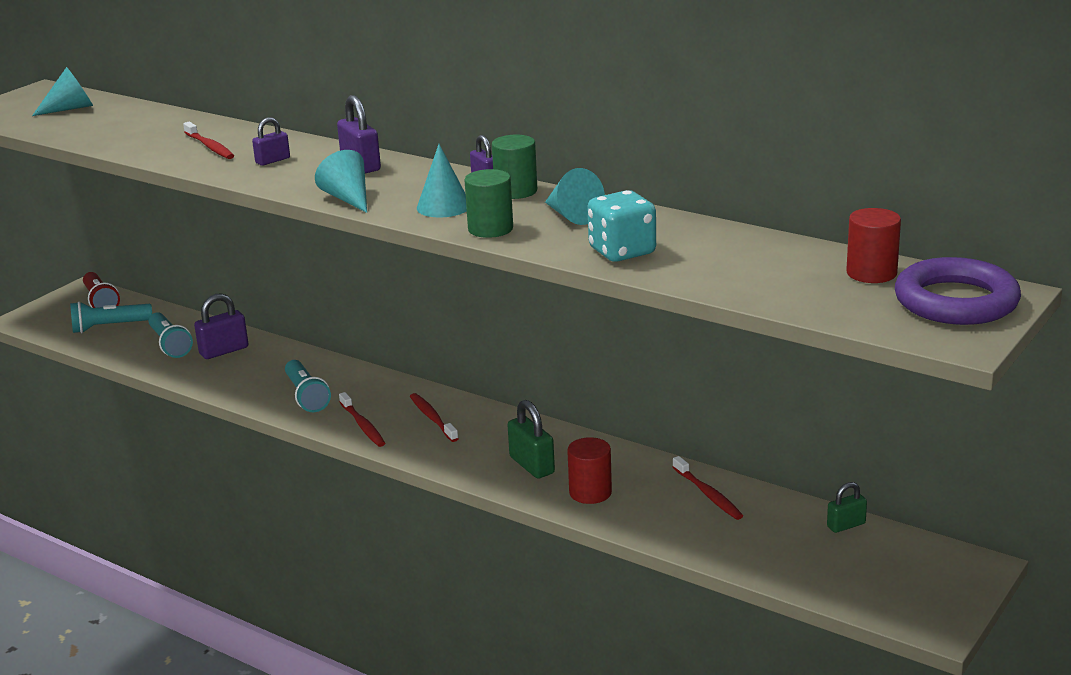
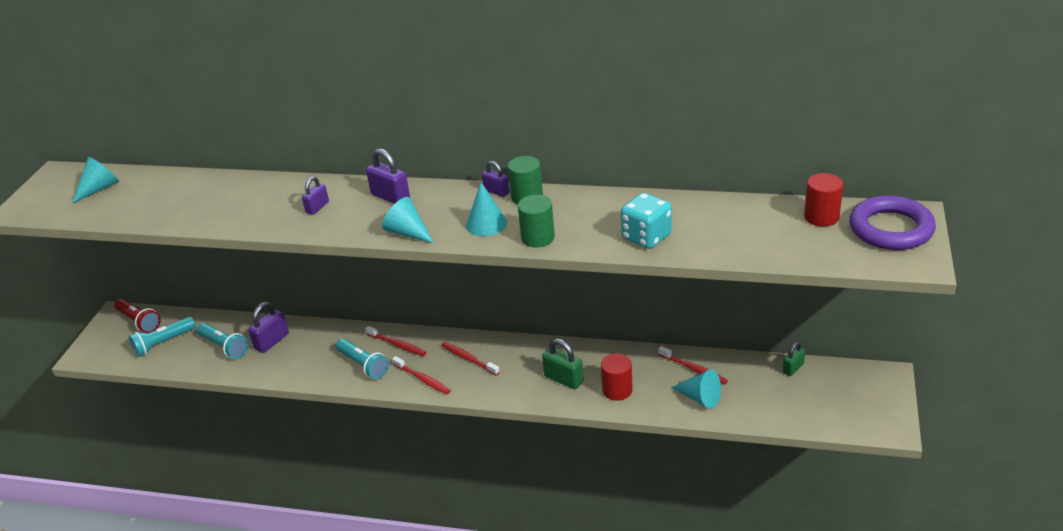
camera: 20 degrees left, 10 degrees up
red toothbrush [183,122,234,159] -> red toothbrush moved to [365,326,426,356]
turquoise cone [545,168,605,225] -> turquoise cone moved to [671,370,721,409]

